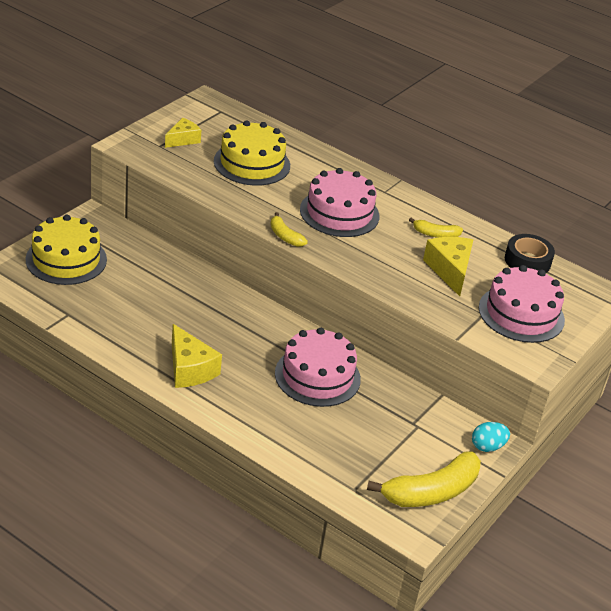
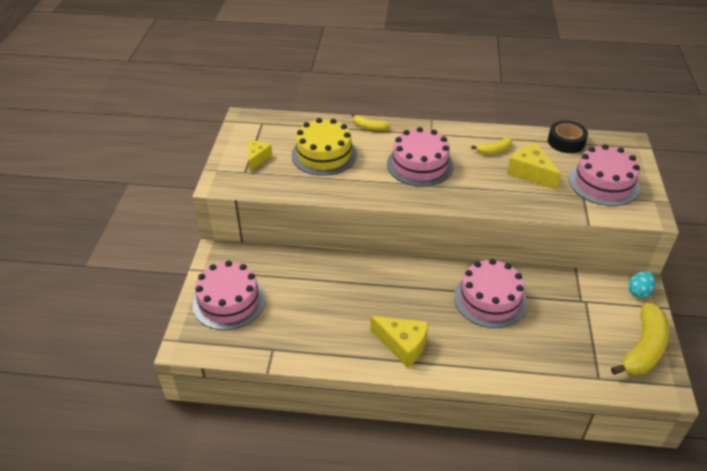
camera: 25 degrees left, 5 degrees up
yellow cake [26,215,107,285] -> pink cake [192,261,265,330]
yellow banana [270,212,308,247] -> yellow banana moved to [351,113,390,131]

